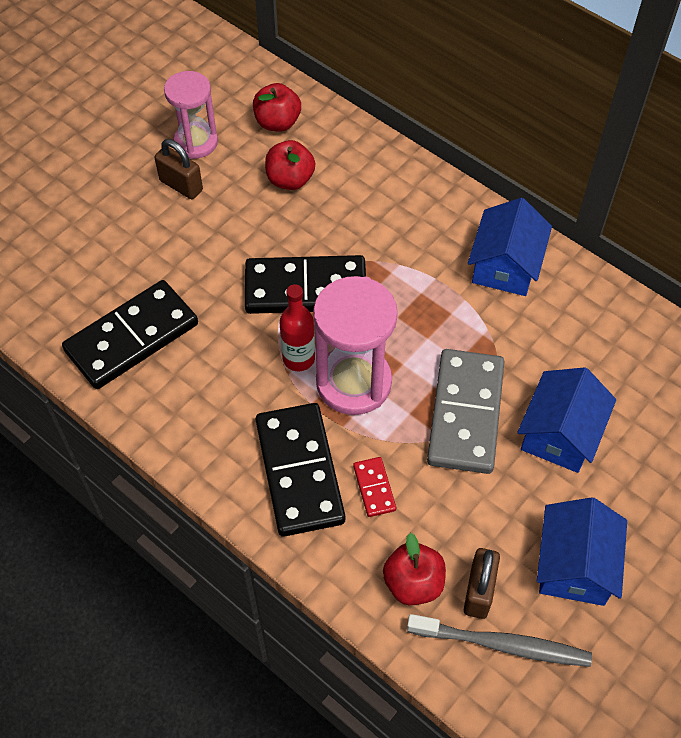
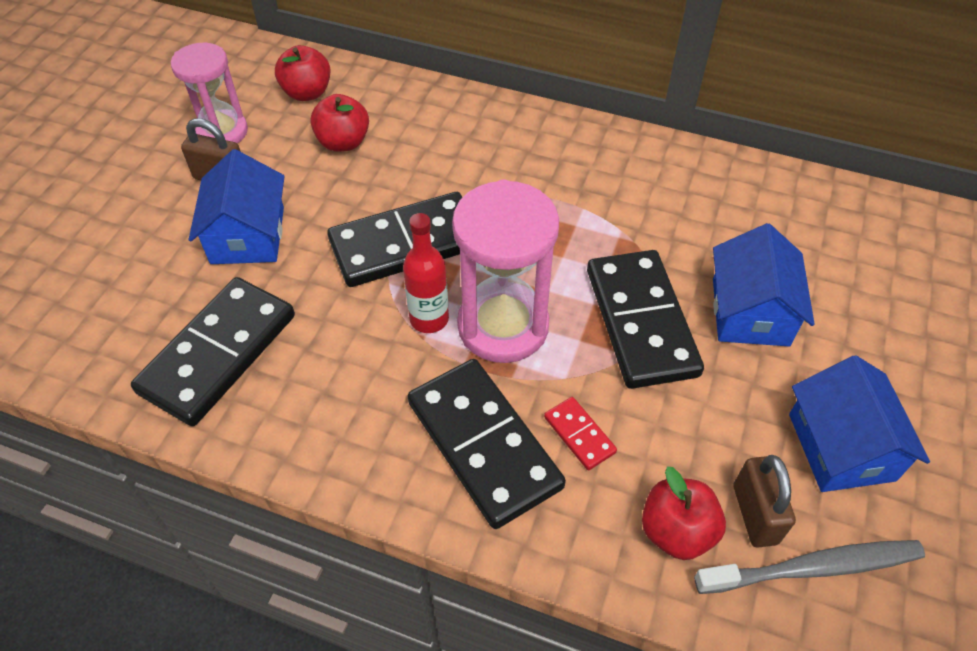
camera: 20 degrees left, 5 degrees down
grey domino [427,349,505,474] -> black domino [587,250,704,389]
blue house [468,198,552,296] -> blue house moved to [189,149,285,264]

